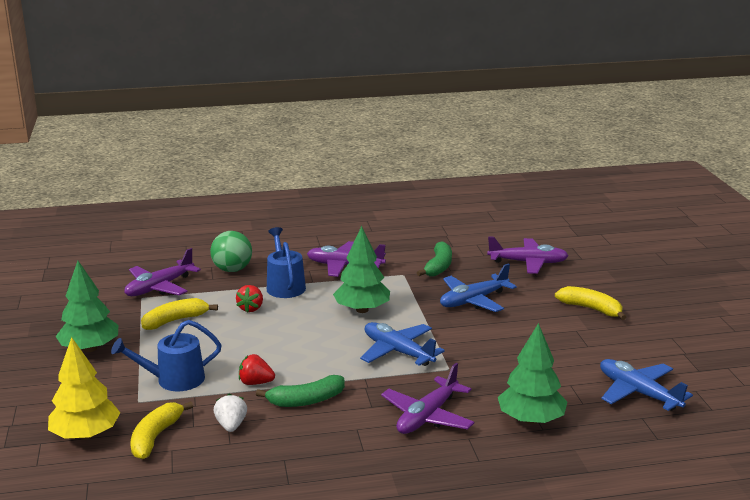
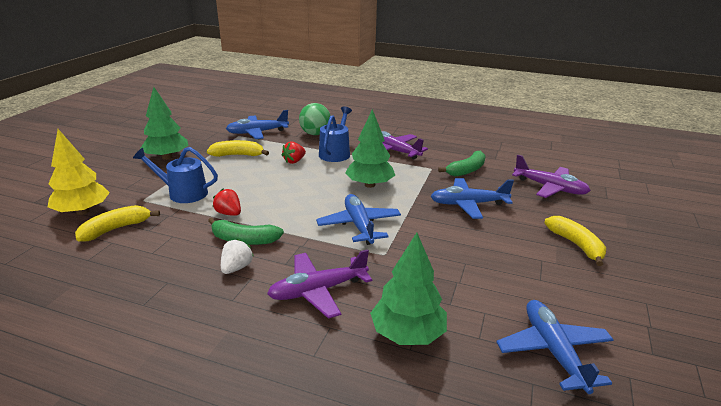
camera: 30 degrees right, 5 degrees up
purple plane [124,248,201,296] -> blue plane [226,110,289,139]
white strawberry [214,393,247,432] -> white strawberry moved to [221,239,254,274]

